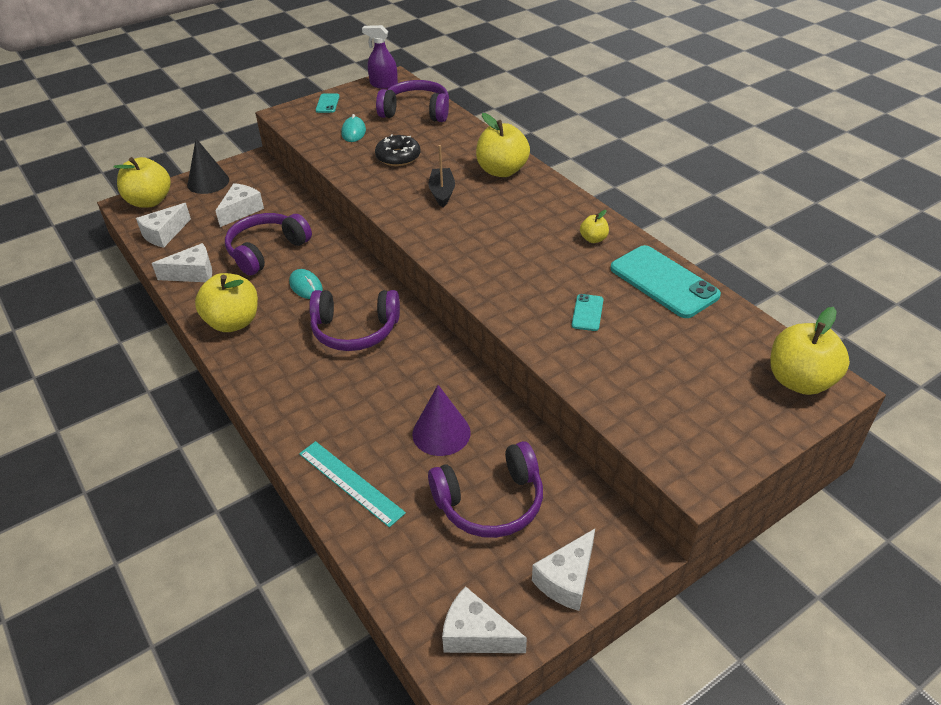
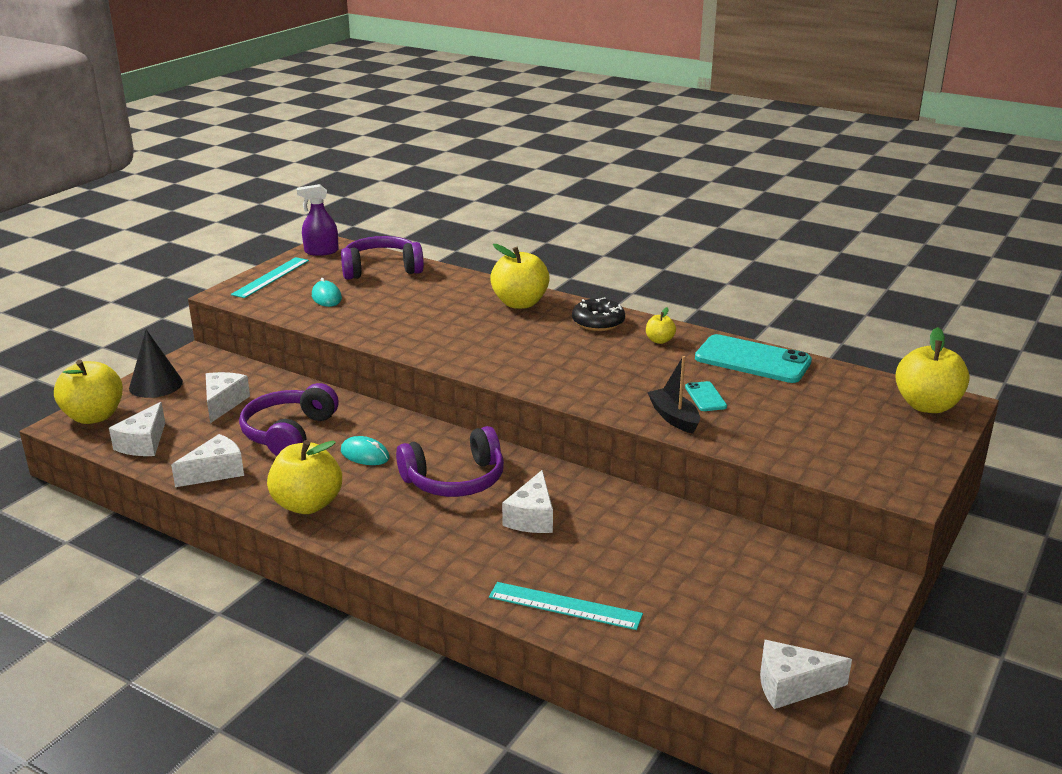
camera: 25 degrees left, 15 degrees down
turquoise phone [316,93,340,113] -> turquoise ruler [231,257,309,298]
black donut [375,134,421,166] -> black donut moved to [572,297,625,331]
purple cone [412,385,471,456] -> none
black boat [428,145,455,207] -> black boat moved to [647,356,700,434]
purple headphones [428,441,543,538] -> none
white cheese [532,529,595,611] -> white cheese moved to [502,470,553,533]

